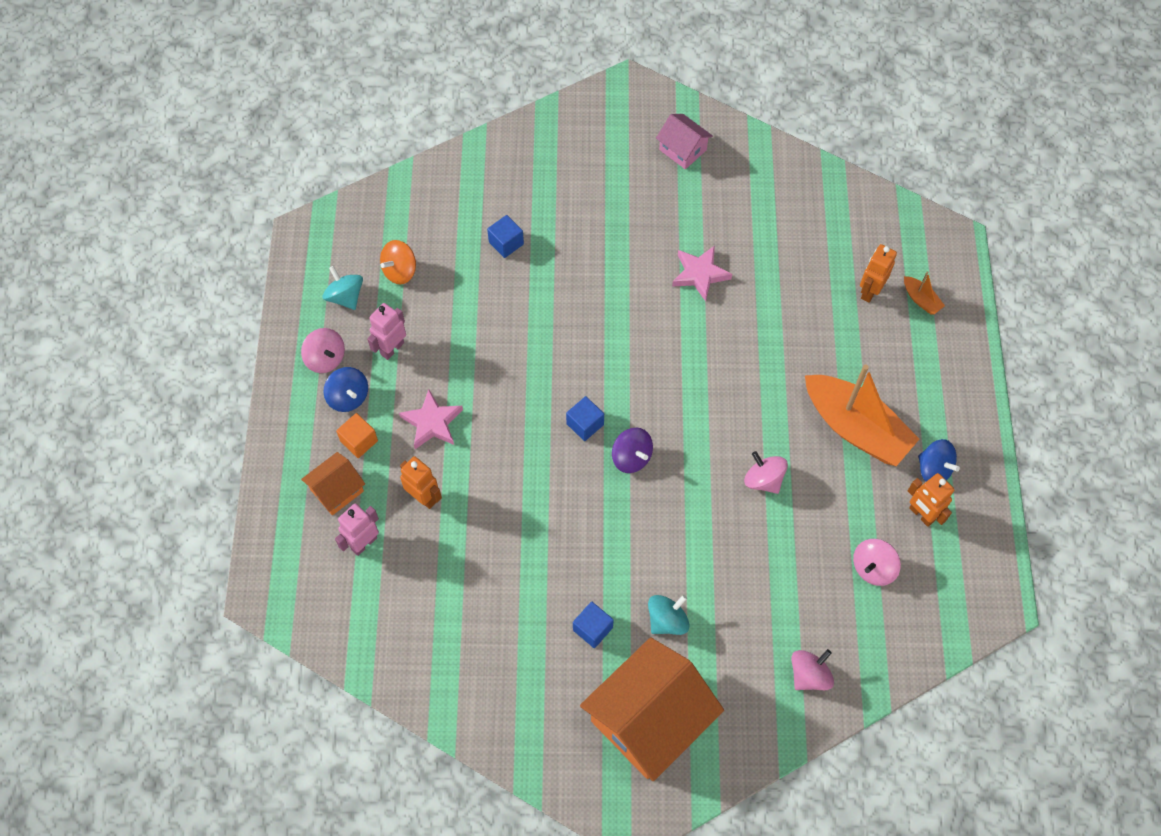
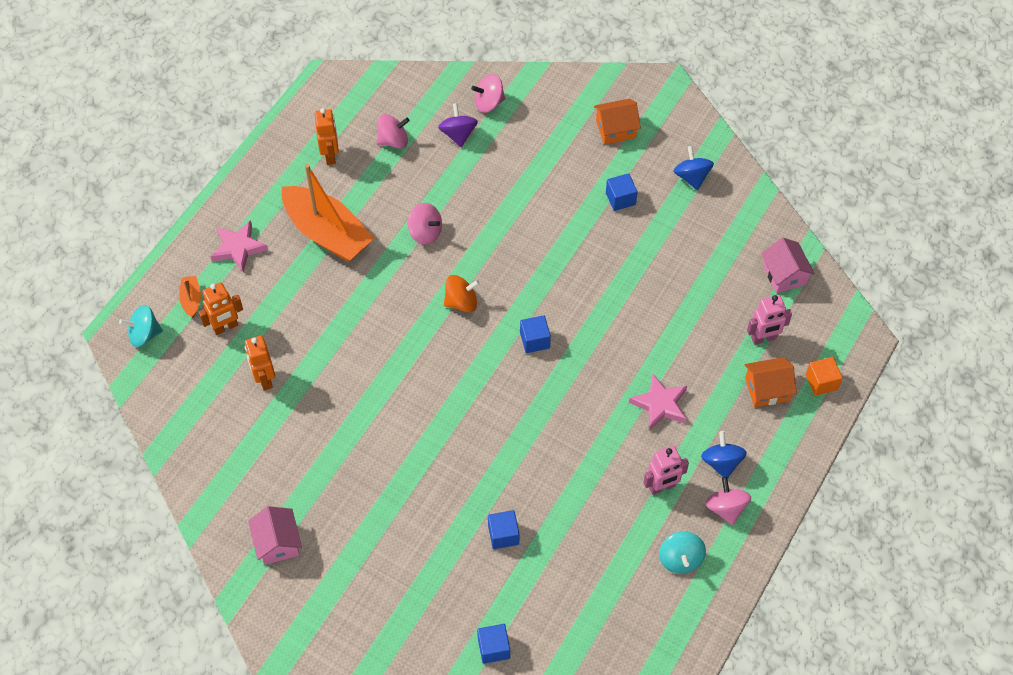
camera: 150 degrees left, 5 degrees down
orange cube [336,413,378,458] -> orange cube moved to [806,357,843,396]
orange spinning top [380,240,416,285] -> orange spinning top moved to [444,275,480,312]
orange robot [400,456,442,509] -> orange robot moved to [245,336,275,391]
orange house [580,637,724,781] -> orange house [594,99,641,144], size x0.49
purple spinning top [612,427,653,473] -> purple spinning top moved to [438,103,478,147]
turquoise spinning top [648,595,689,635] -> turquoise spinning top moved to [119,305,163,347]
pink star [672,246,732,302] -> pink star moved to [210,220,268,272]
pink spinning top [744,451,788,494] -> pink spinning top turned 45 degrees counterclockwise [408,203,442,245]
orange boat [805,364,919,466] -> orange boat turned 150 degrees clockwise [282,164,374,262]
blue spinning top [918,439,960,482] -> blue spinning top moved to [673,146,714,190]
none -> blue cube [477,624,510,664]
none -> pink house [761,238,815,293]

